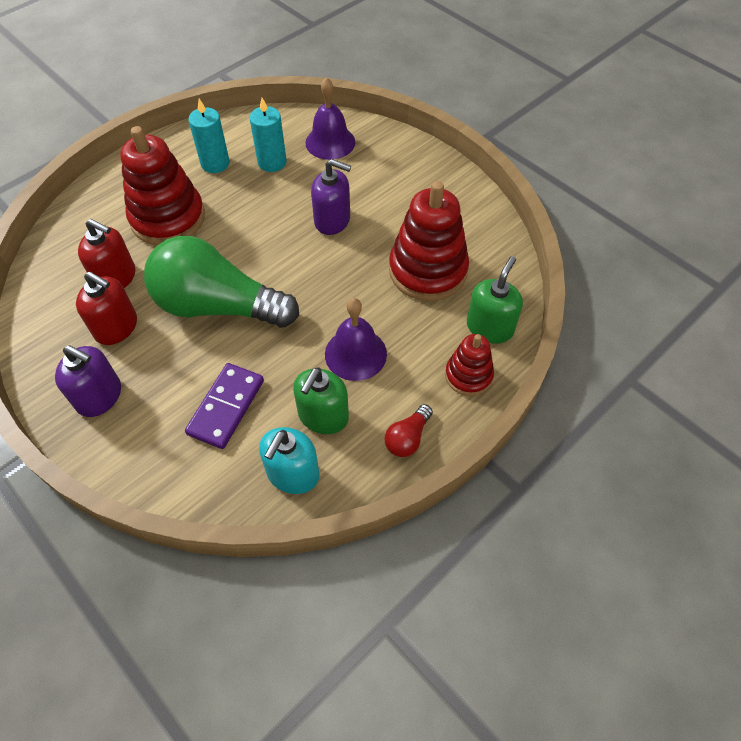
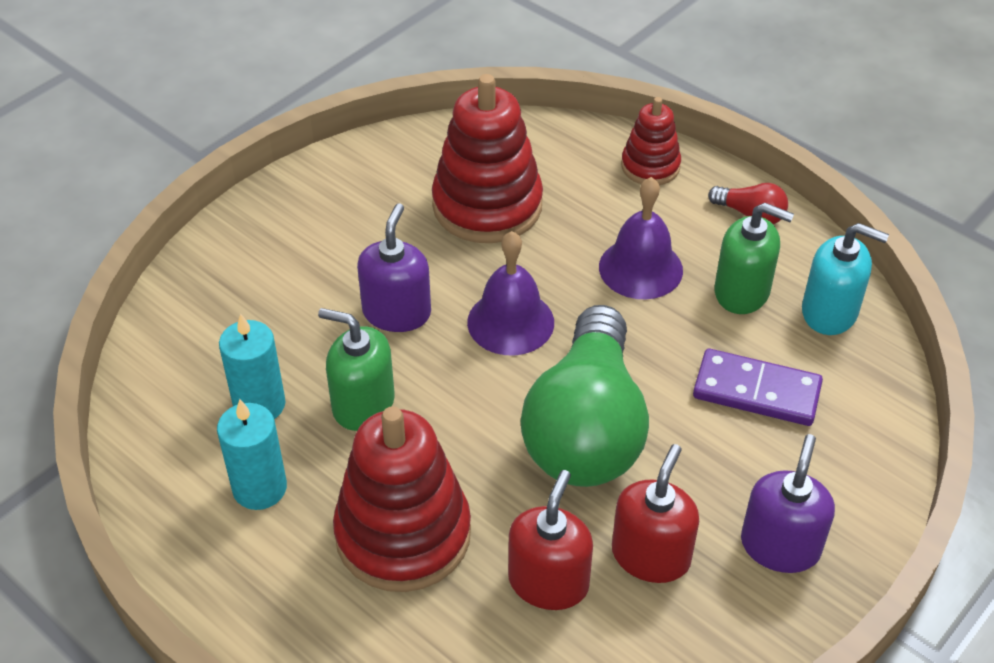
camera: 95 degrees left, 10 degrees down
purple bell [305,77,355,160] -> purple bell moved to [467,231,554,355]
green soap dispenser [467,256,523,344] -> green soap dispenser moved to [318,308,395,431]

